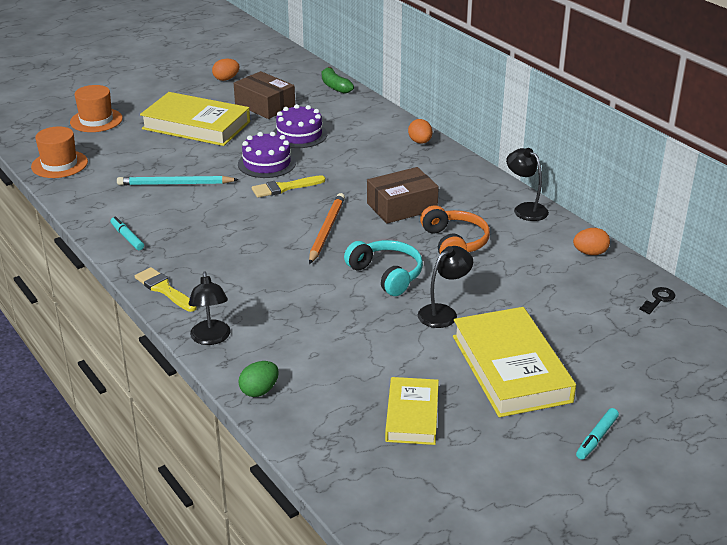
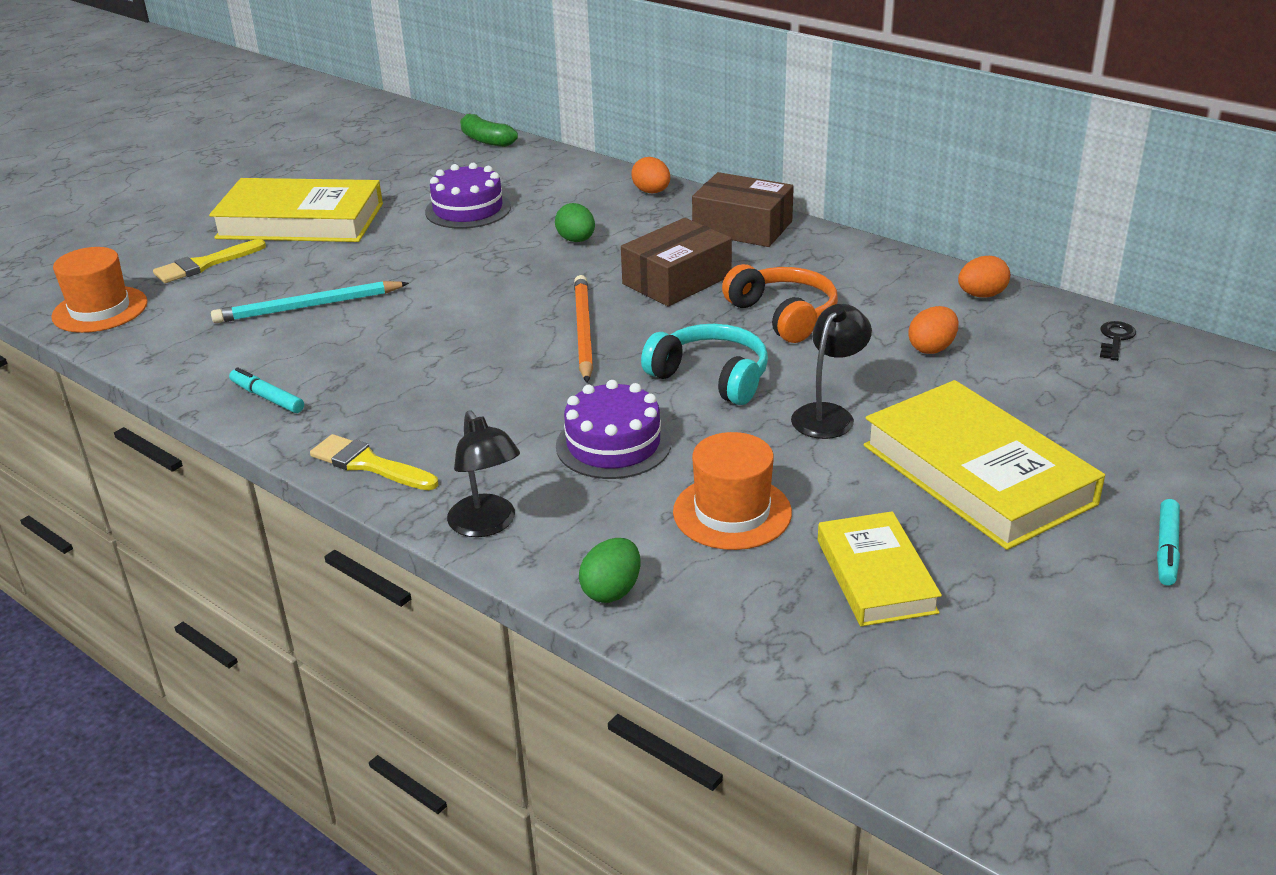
camera: 15 degrees left, 0 degrees up
orange hat [70,85,123,132] -> orange hat moved to [673,432,792,550]
orange egg [212,59,240,81] -> orange egg moved to [908,306,959,354]
brown box [234,71,295,119] -> brown box moved to [692,172,794,247]
purple cake [238,132,296,178] -> purple cake moved to [556,380,671,479]
yellow brush [252,175,325,198] -> yellow brush moved to [153,239,266,283]
black lamp [506,148,549,221] -> none
none -> green egg [555,203,595,242]

